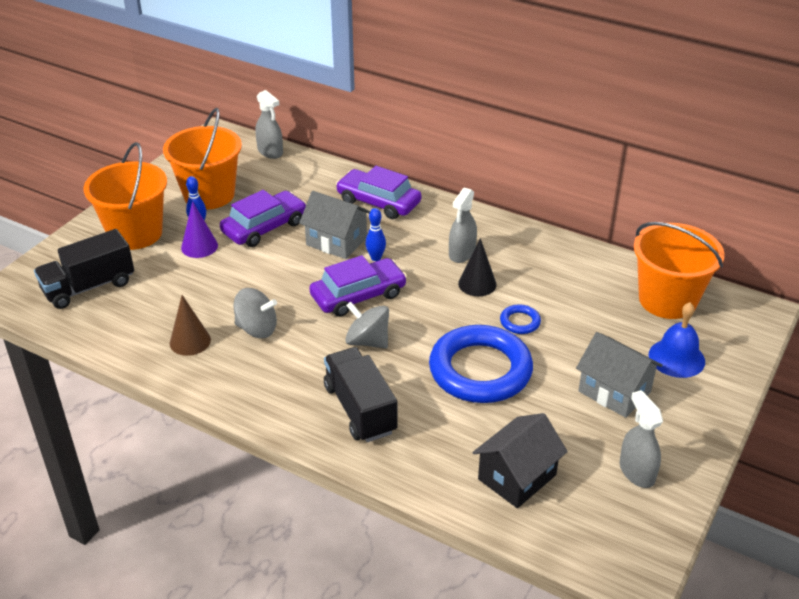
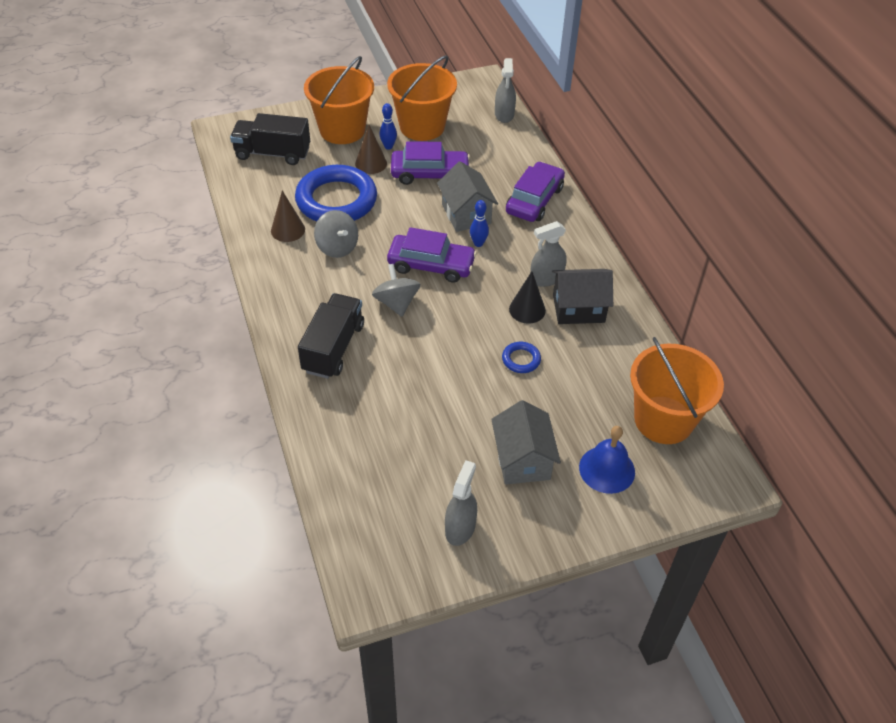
camera: 40 degrees right, 10 degrees up
purple cone [181,201,218,258] -> brown cone [355,125,387,174]
purple car [336,166,421,219] -> purple car turned 45 degrees clockwise [506,162,565,222]
blue ring [429,325,533,403] -> blue ring moved to [295,165,377,221]
black house [472,413,568,508] -> black house moved to [552,269,613,324]

